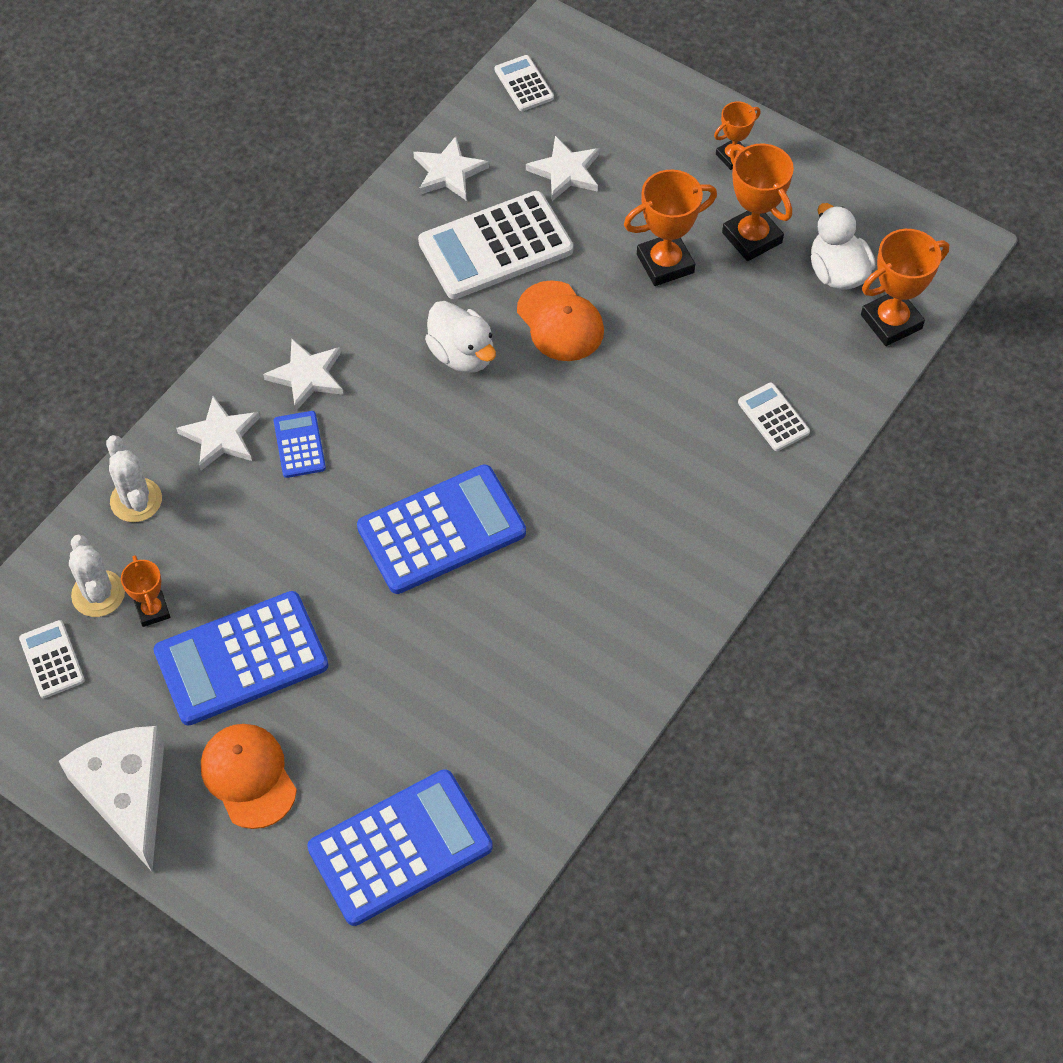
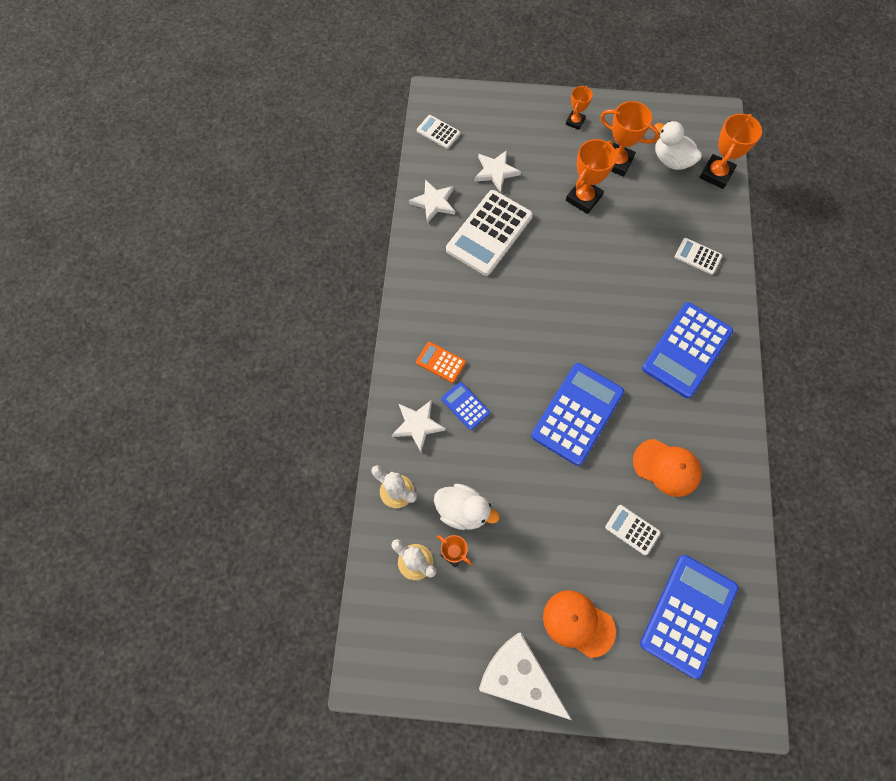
camera: 30 degrees left, 10 degrees up
white calculator [19,620,85,698] -> white calculator moved to [605,505,660,555]
blue calculator [154,591,329,725] -> blue calculator moved to [642,302,733,398]
white star [263,339,343,411] -> orange calculator [416,342,466,383]
white duck [425,301,496,373] -> white duck moved to [434,484,500,530]
orange cap [517,281,604,361] -> orange cap moved to [633,439,702,497]

